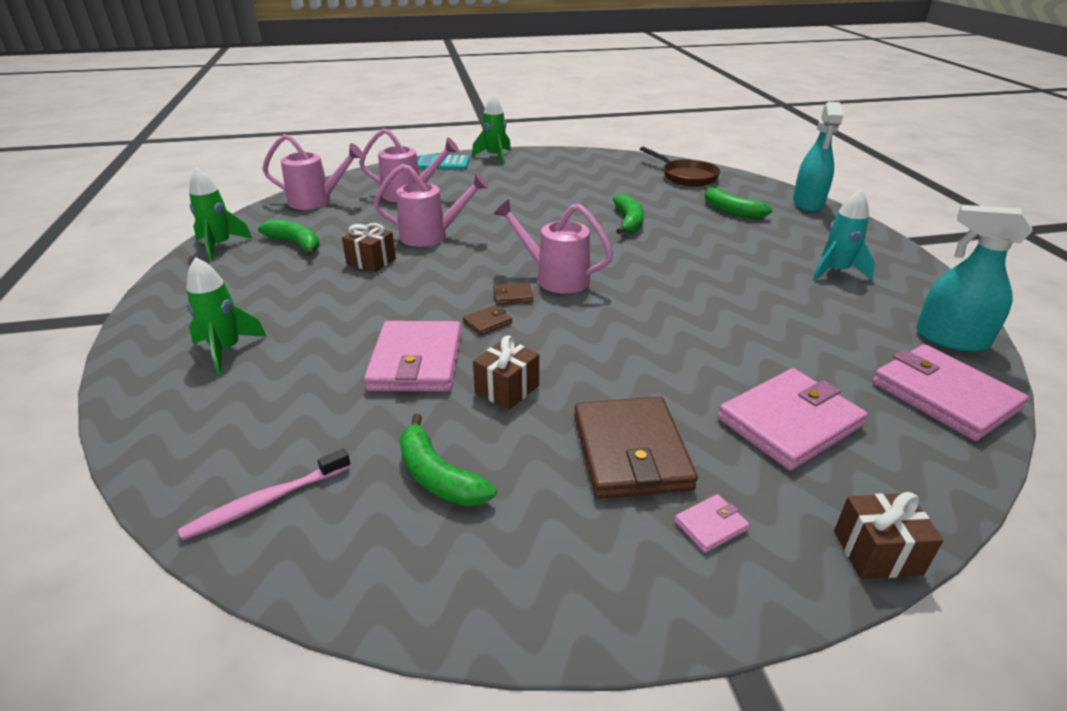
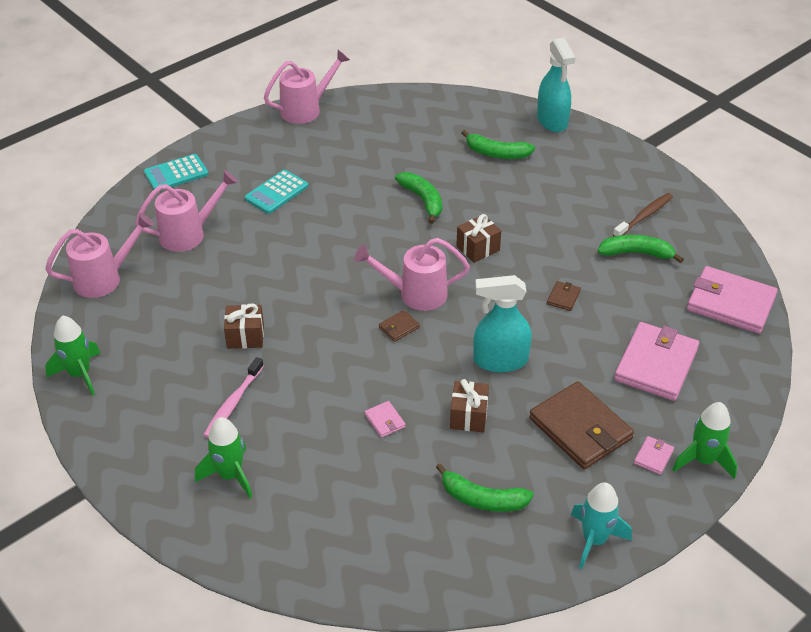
camera: 30 degrees left, 10 degrees up
pink toothbrush [178,449,351,541] -> pink toothbrush moved to [204,357,264,438]
green banana [258,219,320,256] -> green banana moved to [598,235,684,263]
pink wallet [364,321,462,392] -> pink wallet [365,401,406,438], size x0.43
pink watering can [374,164,489,247] -> pink watering can moved to [264,50,350,124]
brown wallet [463,305,512,336] -> brown wallet moved to [547,281,581,311]
green rocket [472,94,511,165] -> green rocket moved to [672,402,737,479]
brown pan [640,147,721,186] -> none
turquoise rocket [813,189,875,281] -> turquoise rocket moved to [571,482,632,569]
brown gift [834,492,944,579] -> brown gift moved to [456,214,501,263]
turquoise spray bottle [916,205,1033,352] -> turquoise spray bottle moved to [473,275,532,372]
none -> turquoise calculator [245,170,308,214]
none -> brown toothbrush [613,193,673,237]

